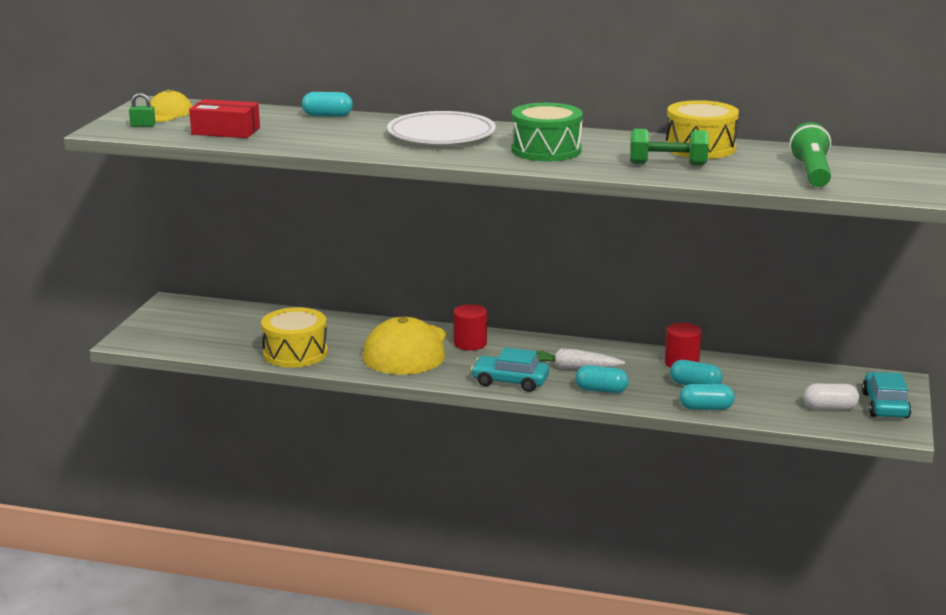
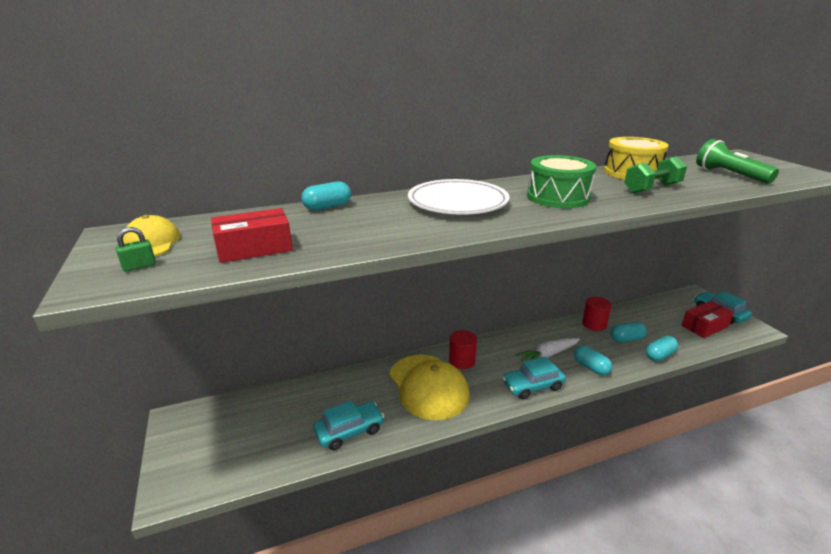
camera: 35 degrees left, 5 degrees up
yellow drum [261,307,328,368] -> turquoise car [313,400,384,450]
turquoise capsule [575,365,629,393] -> turquoise capsule turned 75 degrees clockwise [574,346,612,375]
white capsule [804,384,859,410] -> red box [681,301,734,338]

